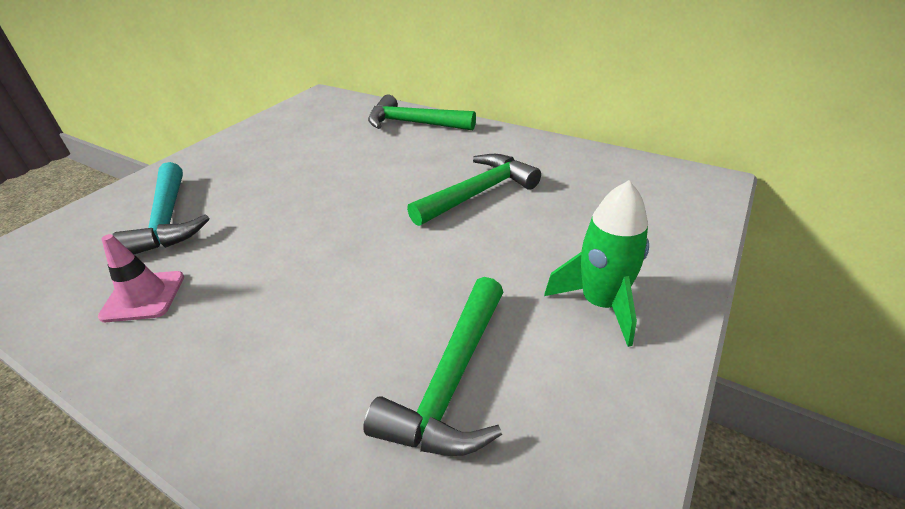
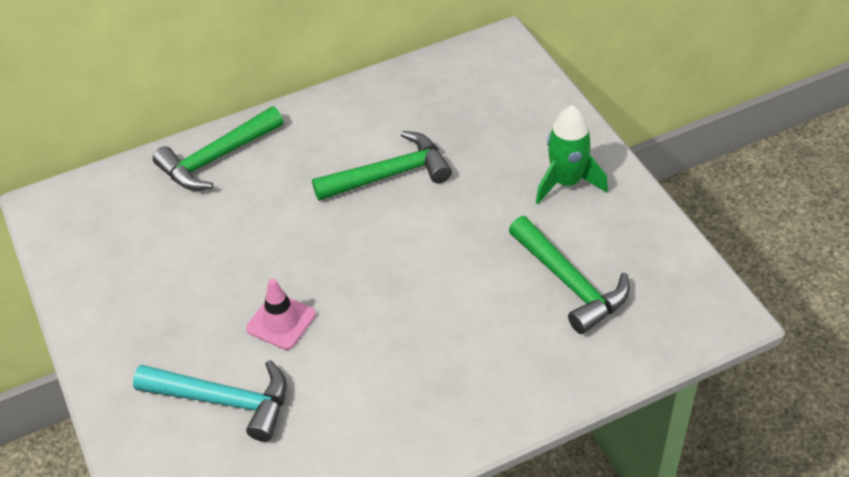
camera: 55 degrees left, 10 degrees up
pink traffic cone [98,234,184,322] -> pink traffic cone moved to [246,279,316,350]
green hammer [407,154,541,226] -> green hammer turned 75 degrees clockwise [312,131,452,201]

